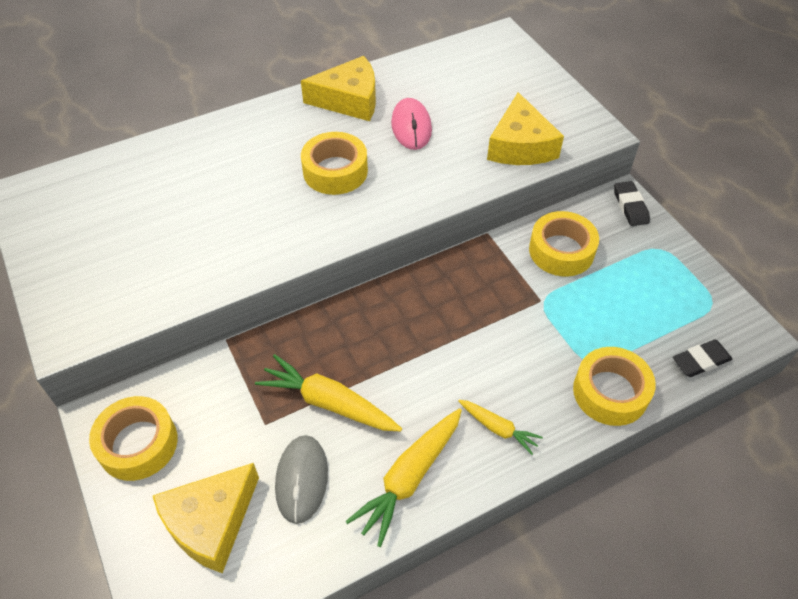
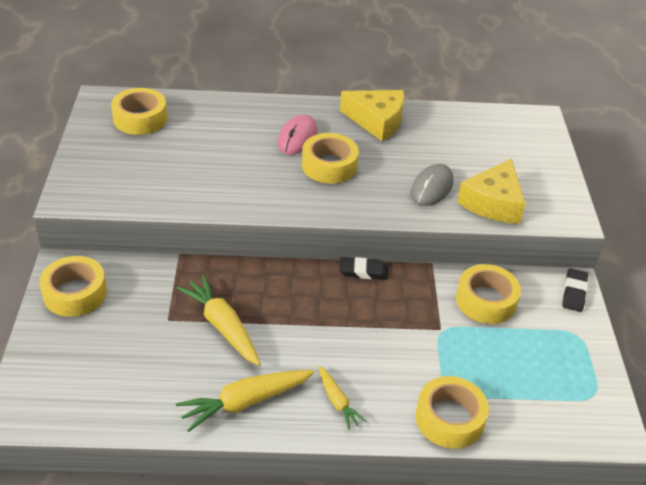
camera: 25 degrees right, 10 degrees down
yellow cheese [153,463,259,573] -> none
grey mouse [275,435,328,524] -> grey mouse moved to [410,164,453,206]
pink mouse [391,98,432,150] -> pink mouse moved to [278,114,317,155]
black eraser [673,339,732,377] -> black eraser moved to [339,257,388,280]
none -> yellow tape [111,88,167,135]

